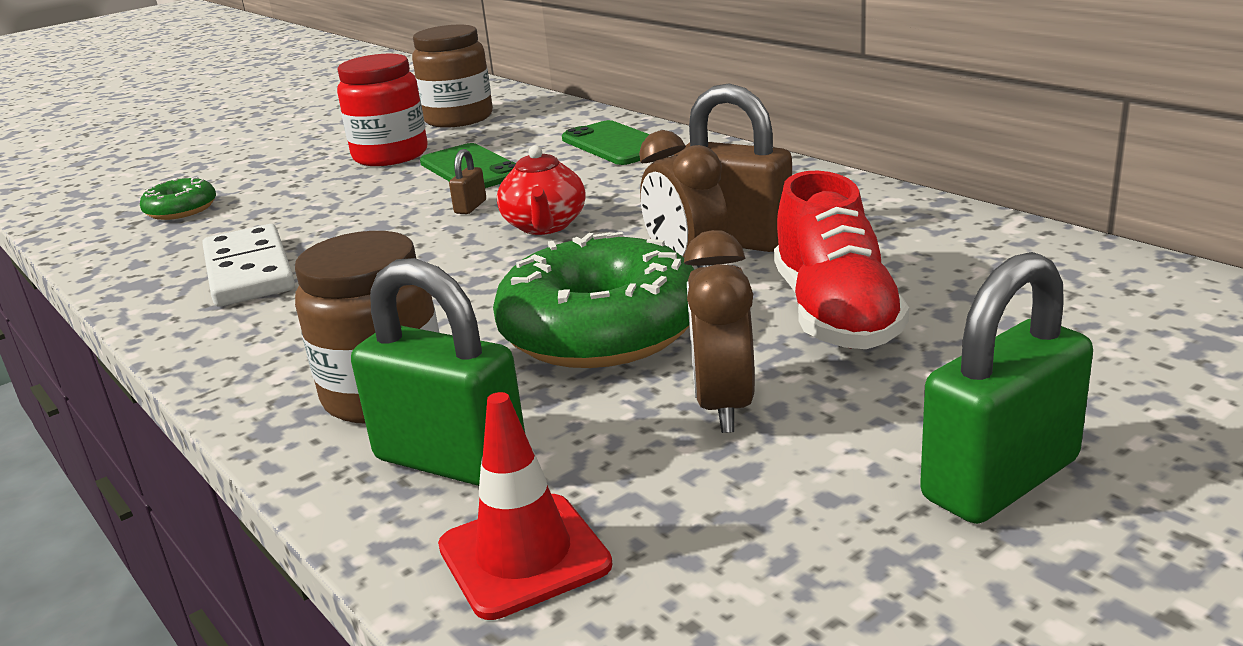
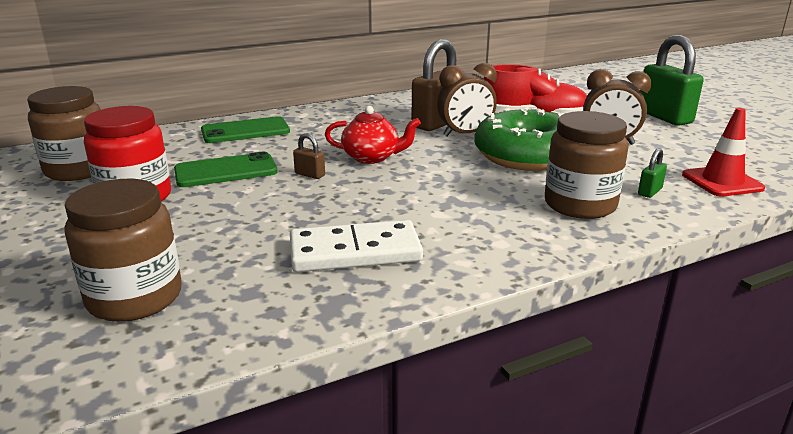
camera: 80 degrees left, 0 degrees up
green donut [140,177,216,220] -> brown jar [64,179,181,322]
green padlock [351,258,525,486] -> green padlock [638,148,667,198], size x0.43

